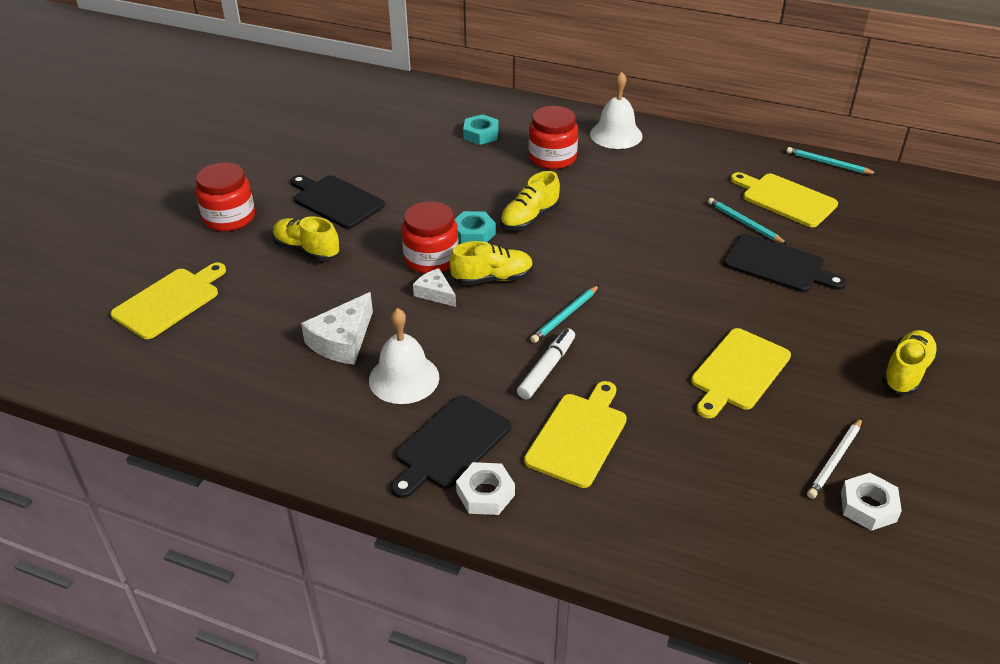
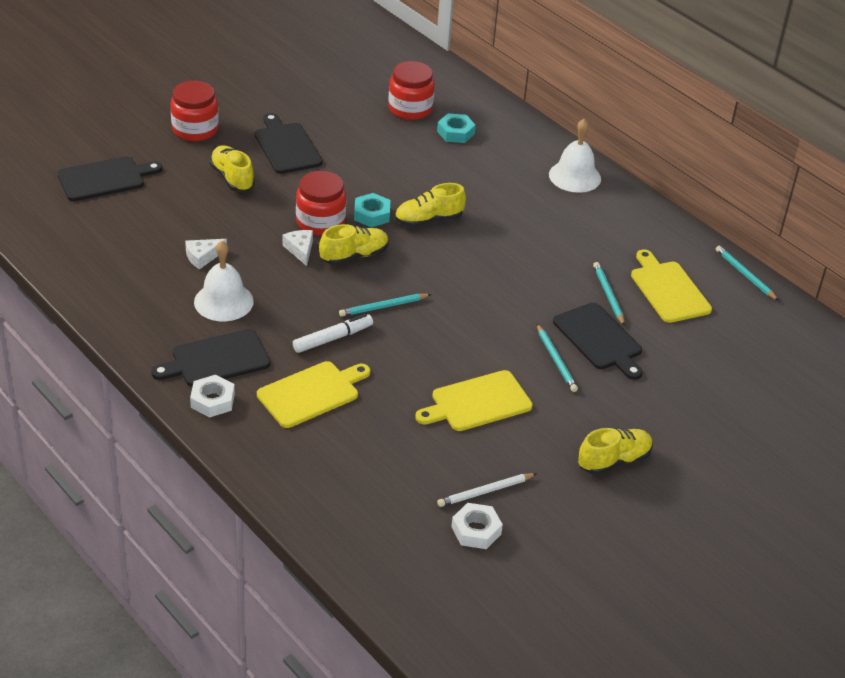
camera: 25 degrees right, 0 degrees up
yellow cutting board [111,262,226,339] -> black cutting board [57,156,162,201]
white cheese [301,292,373,365] -> white cheese [185,239,227,269], size x0.61
yellow shoe [450,241,534,285] -> yellow shoe turned 45 degrees counterclockwise [319,224,389,265]
red jar [529,106,578,169] -> red jar moved to [388,61,435,120]
none -> turquoise pencil [537,324,578,392]

